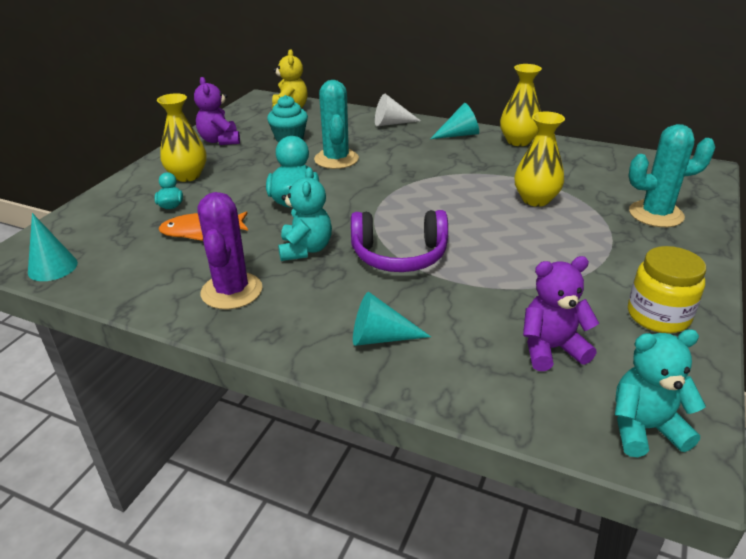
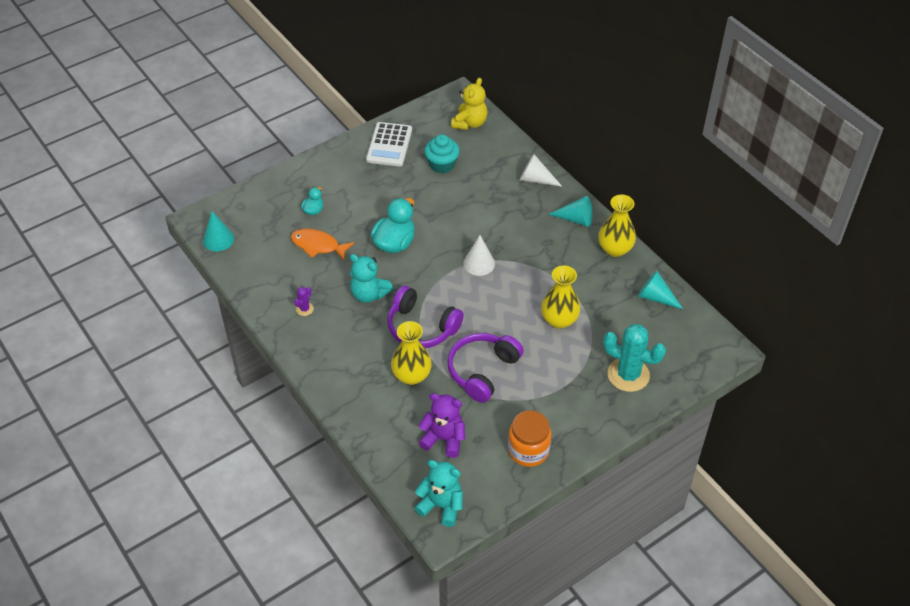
camera: 30 degrees right, 15 degrees up
yellow vase [157,93,207,182] -> yellow vase moved to [391,321,432,385]
purple teddy bear [194,77,240,145] -> white calculator [366,122,412,166]
purple cactus [197,192,262,309] -> purple cactus [294,287,314,316], size x0.44
turquoise teddy bear [278,167,332,261] -> turquoise teddy bear turned 90 degrees clockwise [350,254,393,303]
turquoise cactus [314,80,359,169] -> none
turquoise cone [353,292,431,346] -> turquoise cone moved to [637,270,683,309]
yellow jar [628,246,706,333] -> orange jar [508,410,551,467]
none -> purple headphones [447,333,524,403]
none -> white cone [463,235,495,276]

